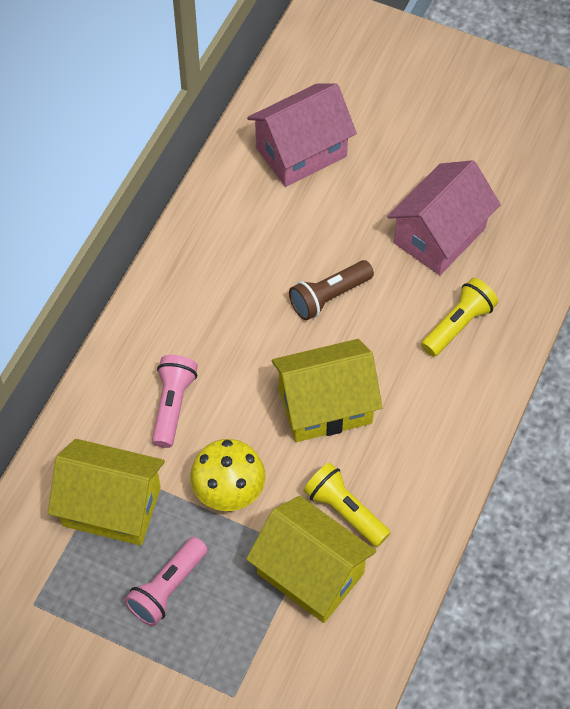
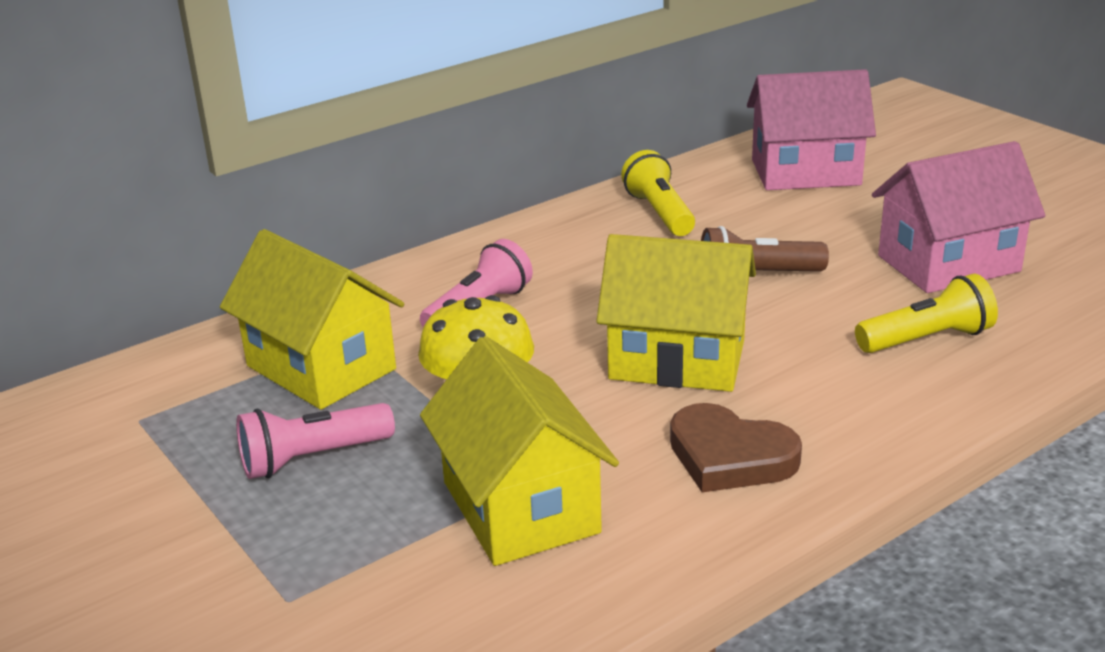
camera: 30 degrees right, 30 degrees down
yellow flashlight [304,463,391,547] -> yellow flashlight moved to [621,150,695,236]
none -> brown heart [670,403,802,492]

